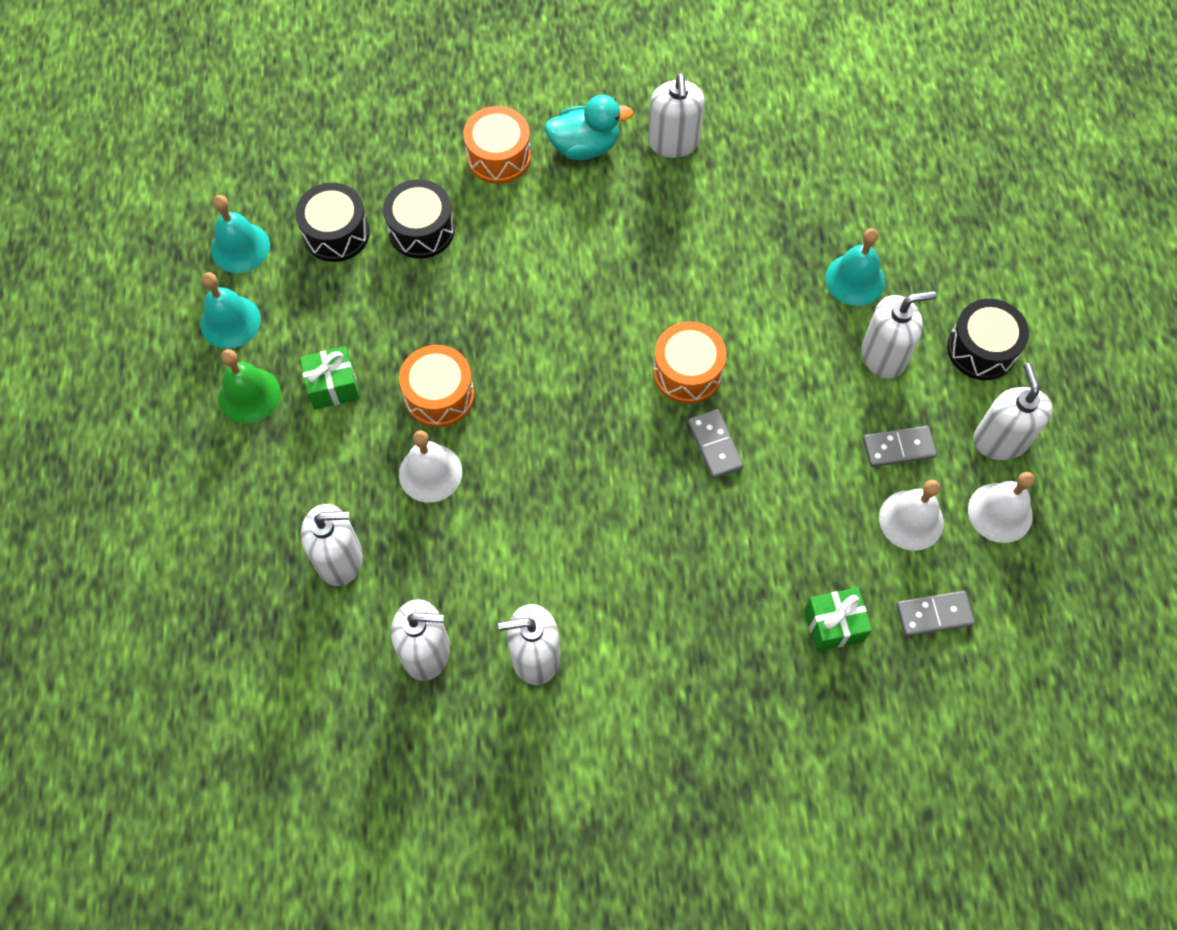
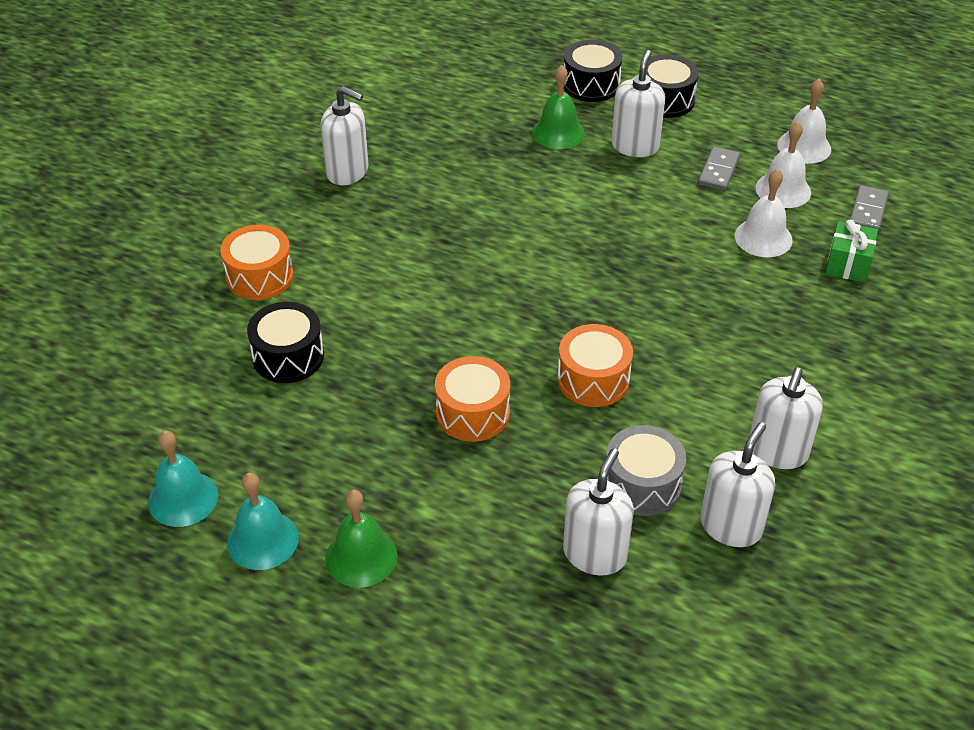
camera: 60 degrees left, 20 degrees down
black drum [295,183,370,262] -> black drum moved to [564,40,622,102]
green gift [300,346,360,410] -> none
white bell [399,430,462,503] -> white bell moved to [735,169,793,257]
turquoise duck [545,95,633,160] -> none
orange drum [653,322,726,404] -> orange drum moved to [557,324,633,407]
grey domino [688,409,744,478] -> none
turquoise bell [825,228,885,306] -> green bell [532,65,585,149]
white soap dispenser [973,363,1053,460] -> none
none -> grey drum [606,425,686,516]

